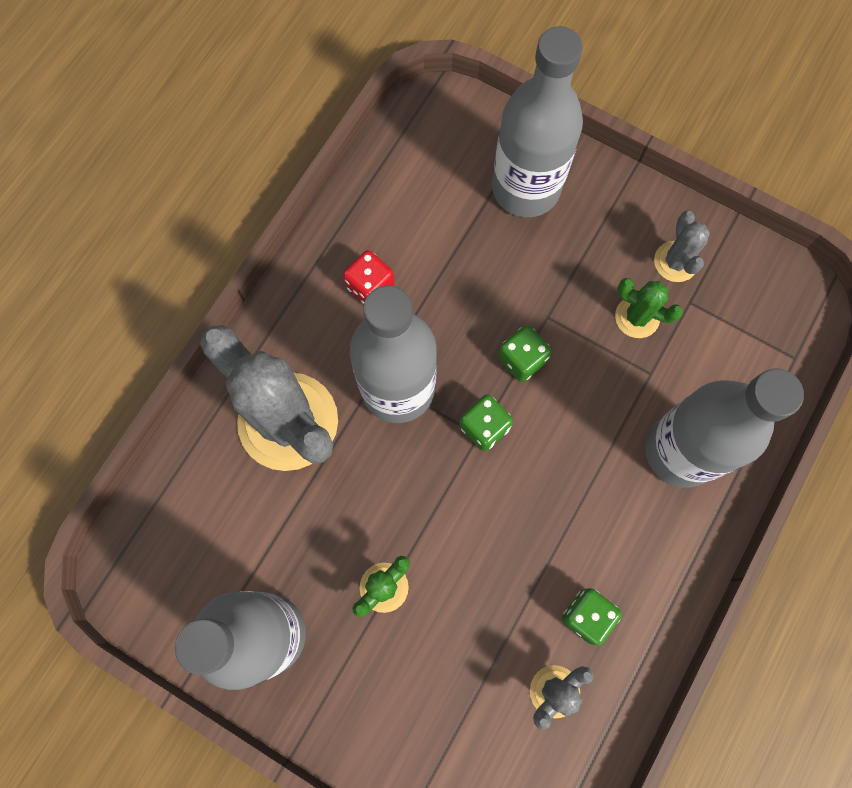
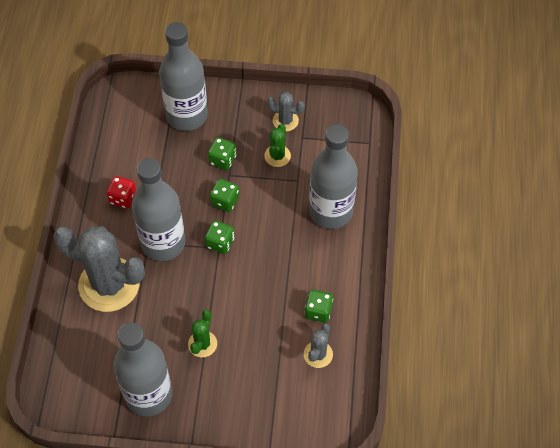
camera: 25 degrees left, 15 degrees down
green cactus [615,278,683,338] -> green cactus turned 75 degrees counterclockwise [264,124,291,167]
grey cactus [654,211,710,282] -> grey cactus turned 45 degrees counterclockwise [267,92,305,131]
none -> green dice [208,137,236,170]

